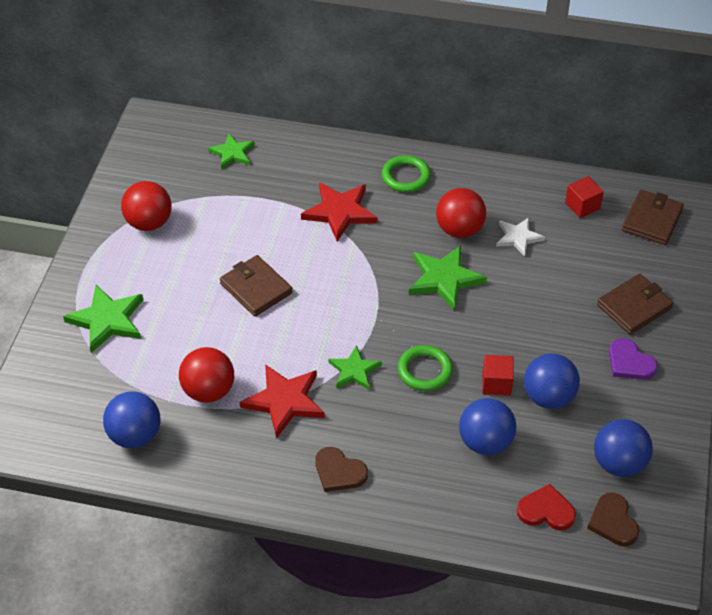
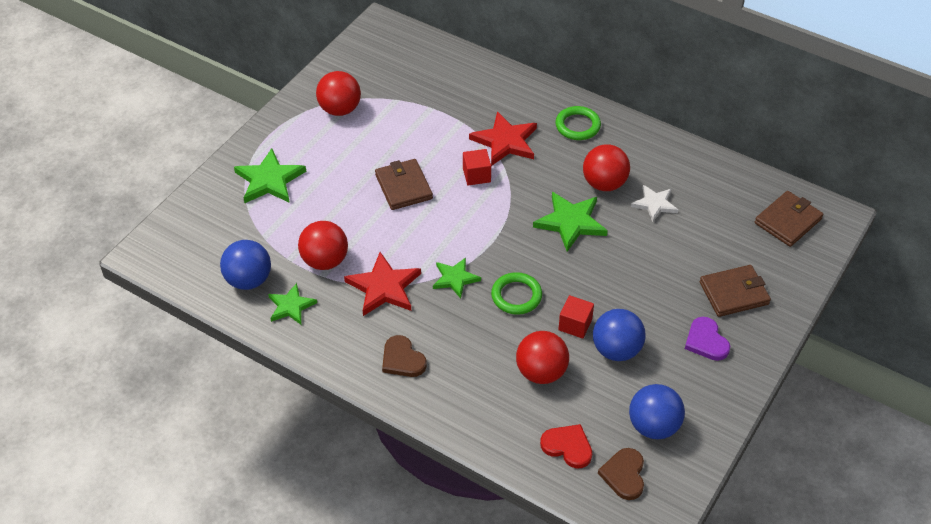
camera: 20 degrees right, 0 degrees up
green star [208,134,255,169] -> green star moved to [268,283,317,325]
blue ball [459,398,517,455] -> red ball [516,331,569,384]
red cube [565,176,604,218] -> red cube moved to [463,149,491,186]

